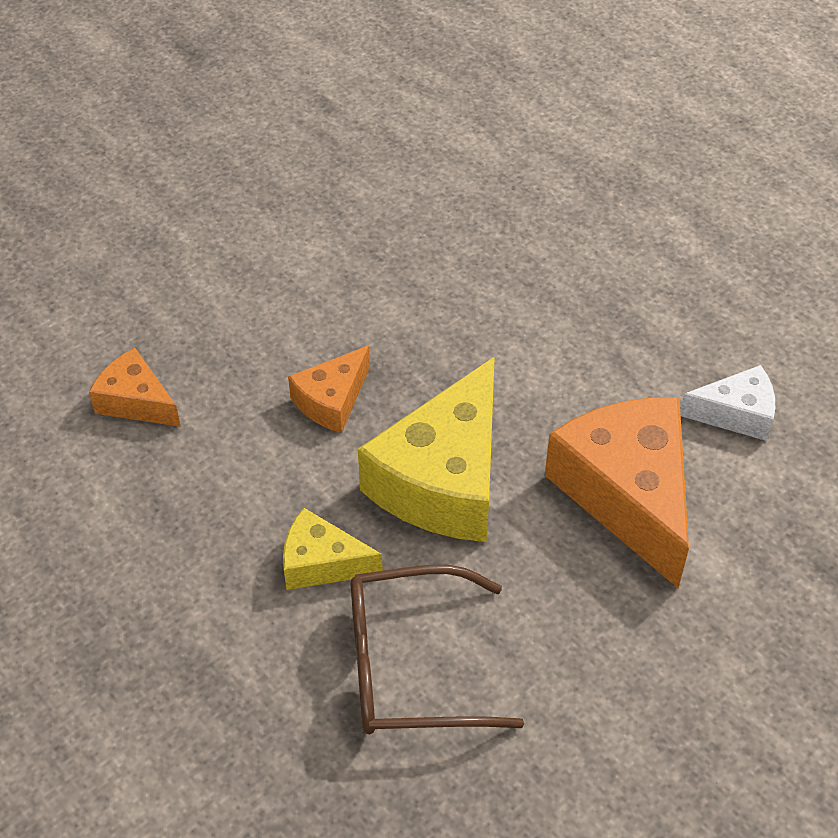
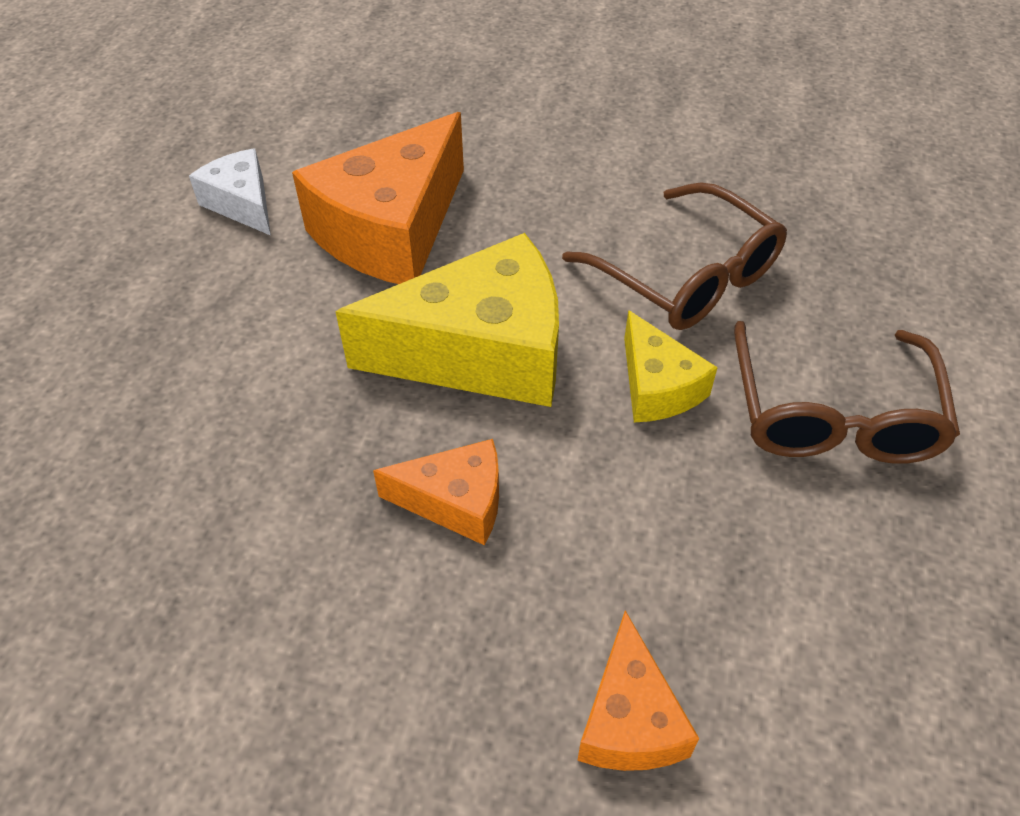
camera: 125 degrees left, 0 degrees up
none -> brown glasses [734,321,960,464]

